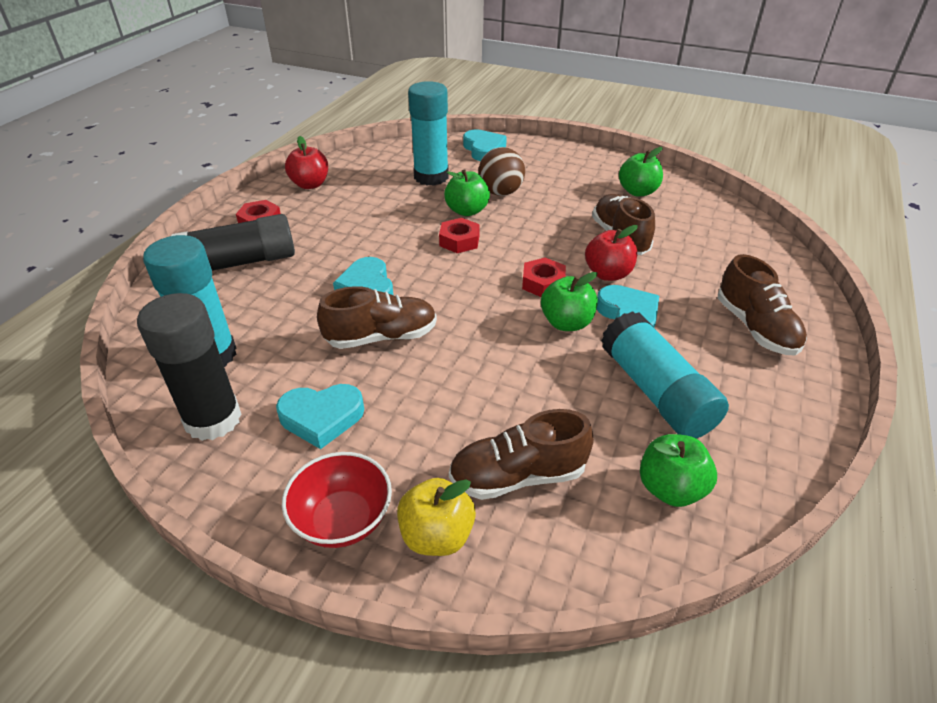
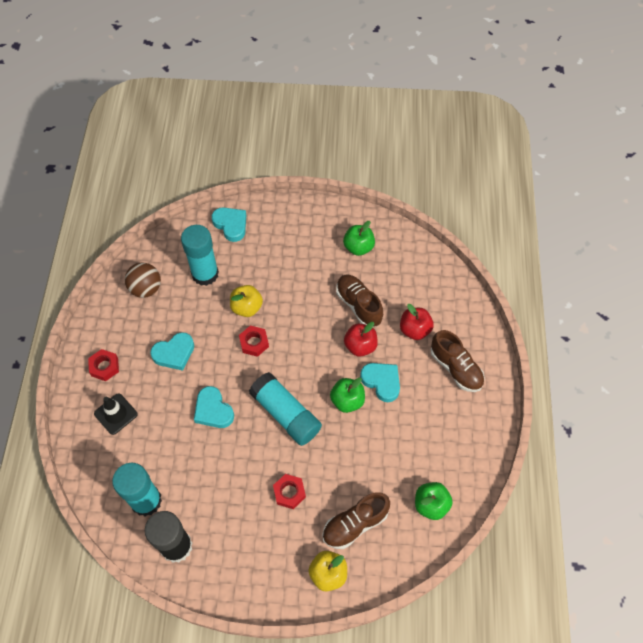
camera: 20 degrees left, 20 degrees up
black glue stick [171,214,295,271] -> black traffic cone [94,393,138,435]
turquoise heart [276,384,364,449] -> turquoise heart moved to [150,332,194,371]
red bowl [282,452,392,548] -> none
red apple [285,136,328,189] -> red apple moved to [400,304,434,340]
brown shoe [317,286,437,349] -> none
green apple [444,169,490,216] -> yellow apple [230,285,263,317]
brown ball [478,147,525,196] -> brown ball moved to [125,263,161,298]
red nut [522,257,566,297] -> red nut moved to [273,474,306,509]
turquoise glue stick [601,311,729,439] -> turquoise glue stick moved to [249,372,322,446]

